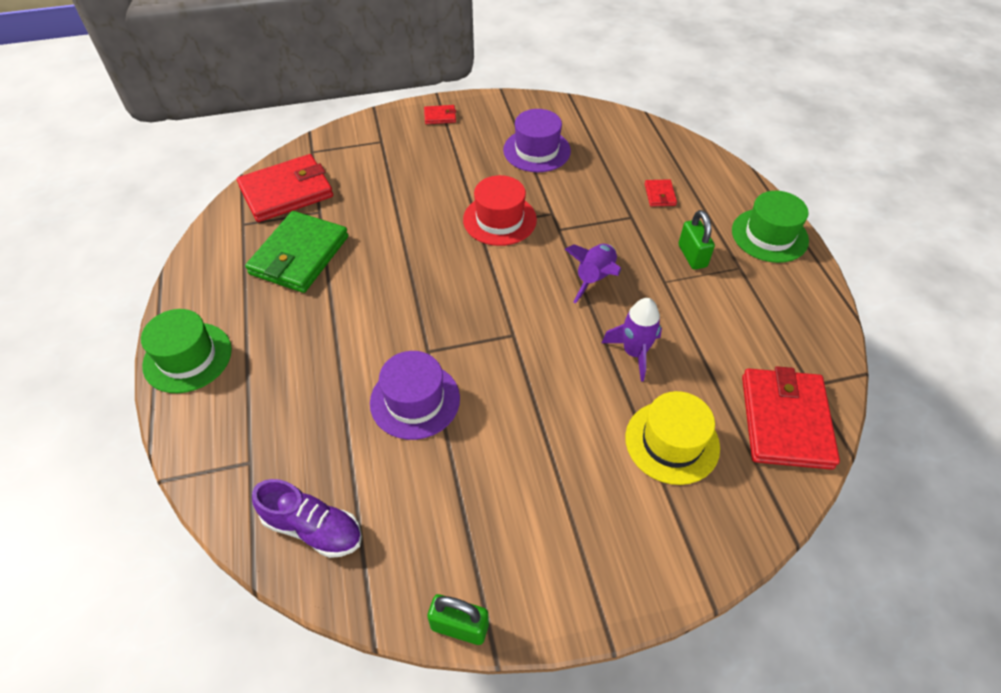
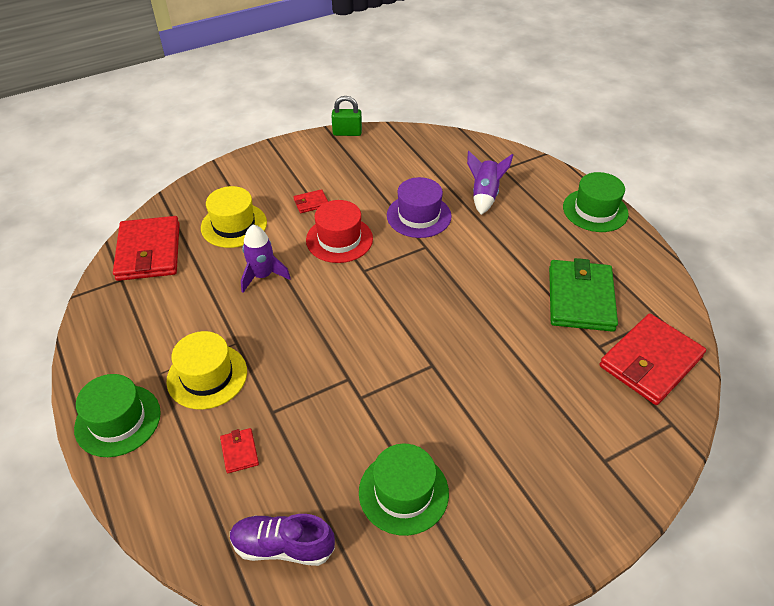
camera: 165 degrees right, 5 degrees down
purple shoe [252,479,362,558] -> purple shoe moved to [230,514,335,566]
red wallet [424,105,456,124] -> red wallet moved to [294,189,328,213]
red hat [463,175,537,246] -> red hat moved to [306,200,373,263]
purple hat [503,109,571,172] -> green hat [359,444,449,536]
purple rocket [565,244,621,304] -> purple rocket moved to [467,151,513,215]
green padlock [678,210,715,270] -> yellow hat [166,331,247,410]

